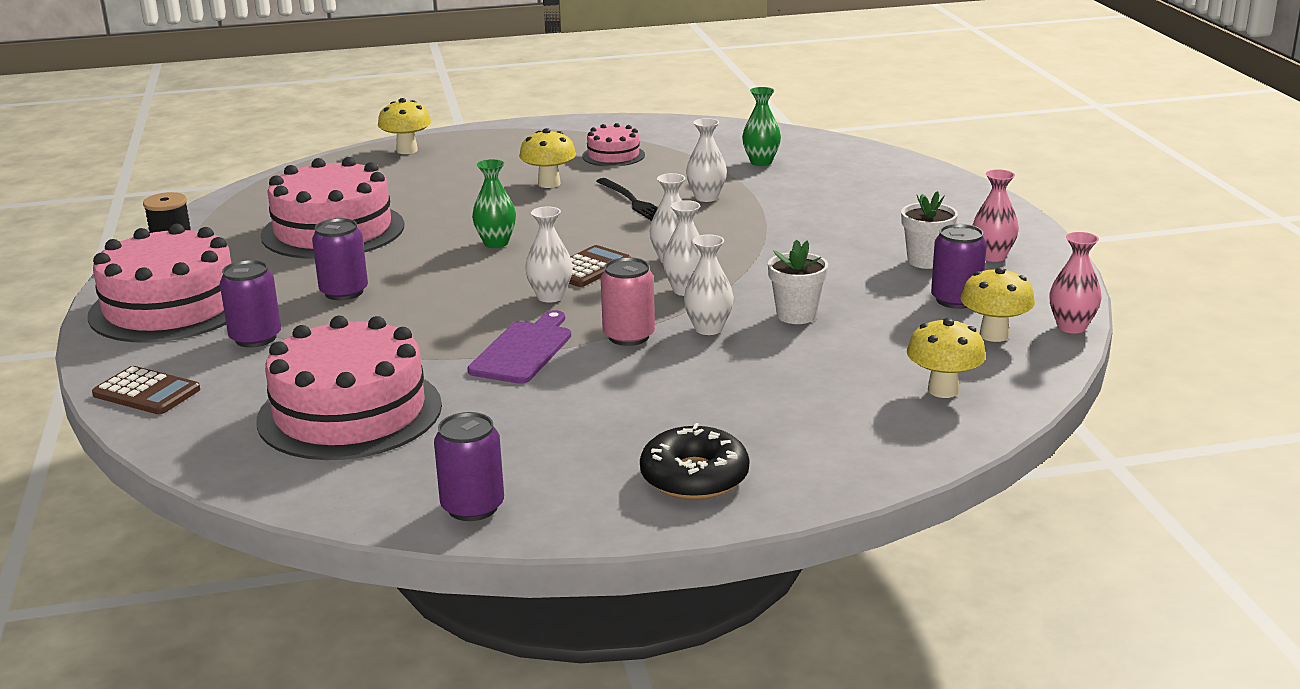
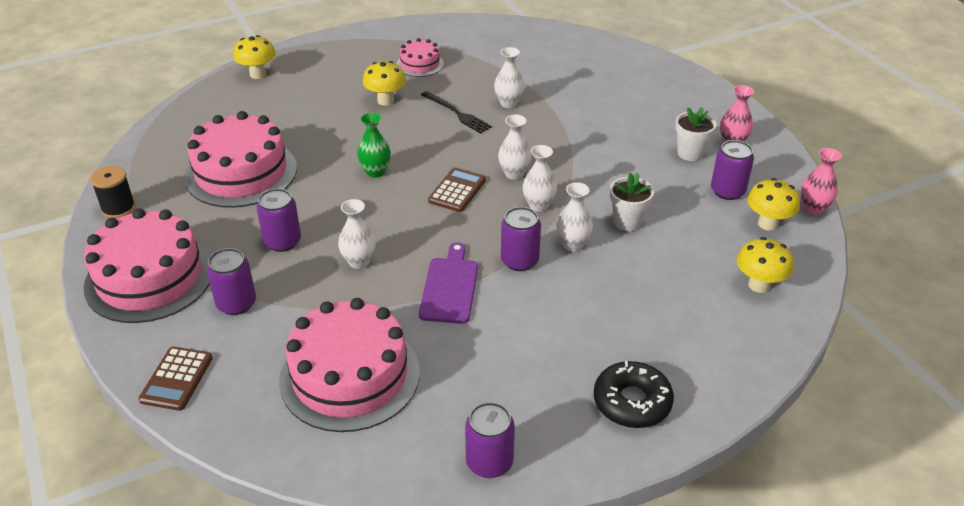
camera: 15 degrees left, 15 degrees up
brown calculator [92,366,200,414] -> brown calculator turned 90 degrees clockwise [139,347,213,411]
white vase [525,206,573,303] -> white vase moved to [338,199,376,269]
pink can [601,257,655,346] -> purple can [501,207,541,271]
green vase [742,87,781,166] -> none

